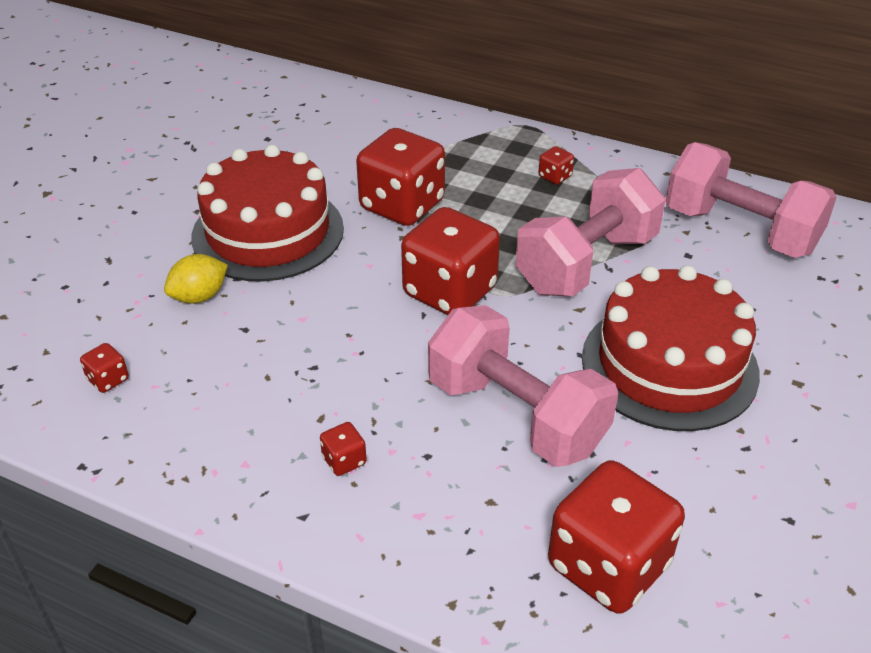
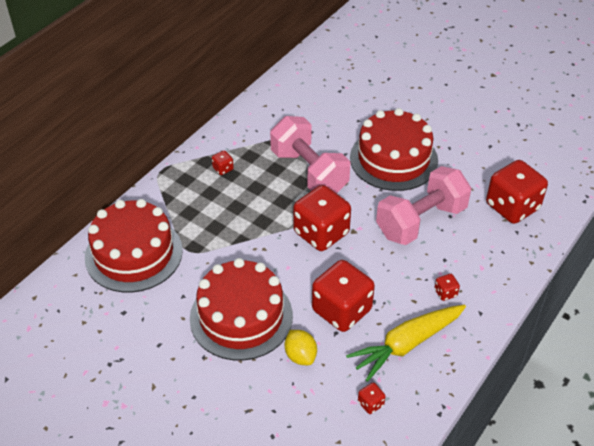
camera: 80 degrees left, 5 degrees up
red dice [356,128,445,226] -> red dice moved to [312,260,375,332]
pink dumbbell [666,142,837,258] -> none
none -> red cake [85,199,183,292]
none -> yellow carrot [346,305,466,382]

